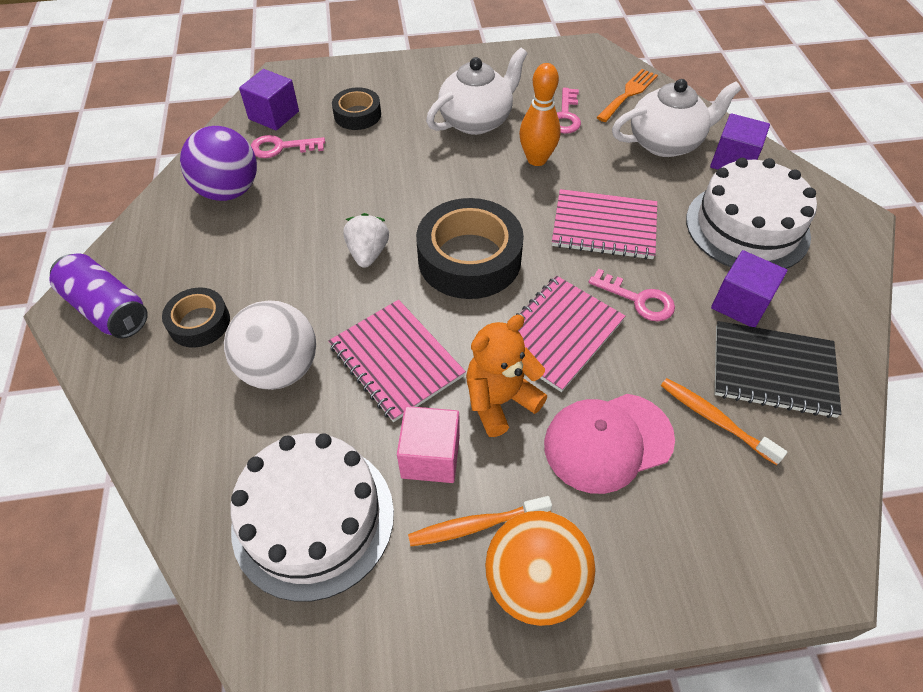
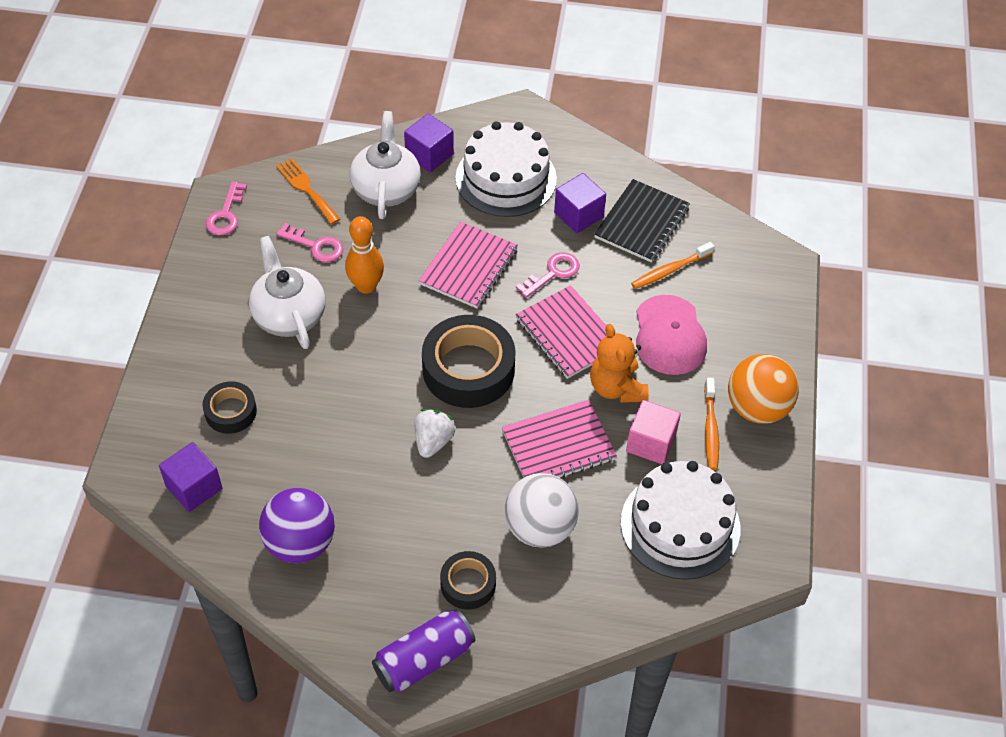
camera: 75 degrees left, 0 degrees up
pink key [251,135,325,158] -> pink key moved to [206,181,247,235]
white strawberry [343,213,389,268] -> white strawberry turned 90 degrees clockwise [414,409,455,458]

